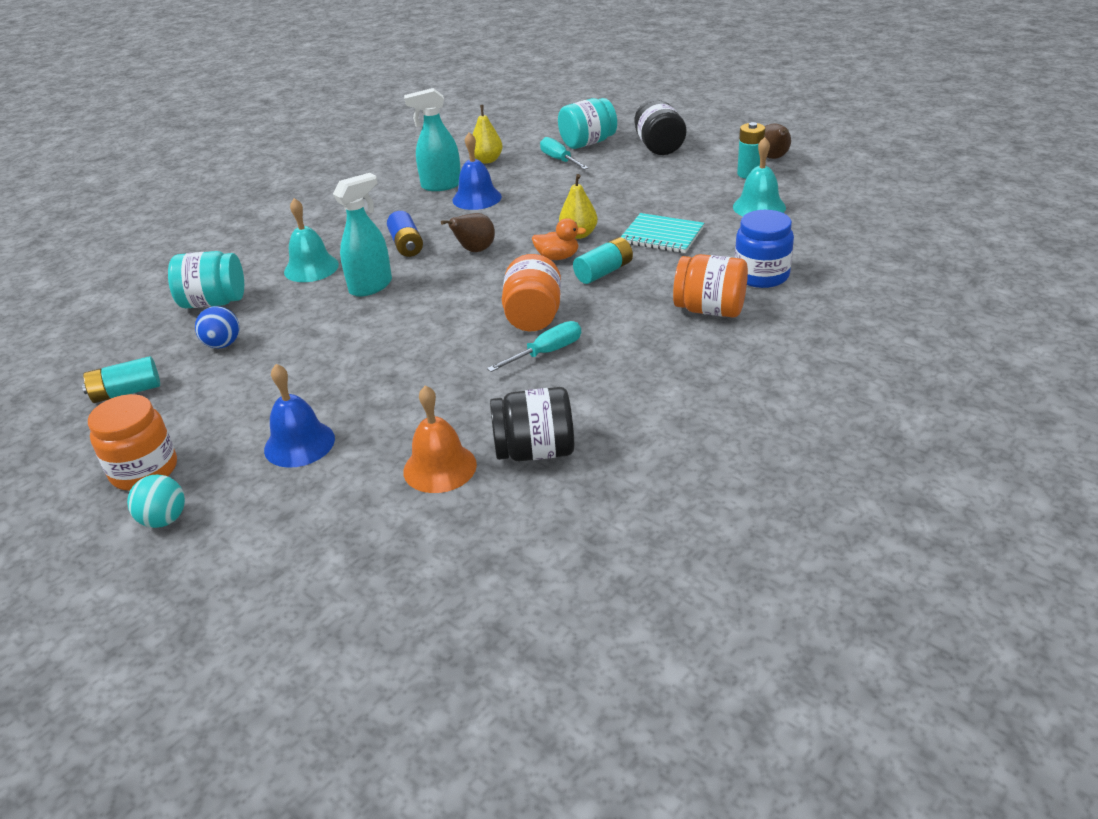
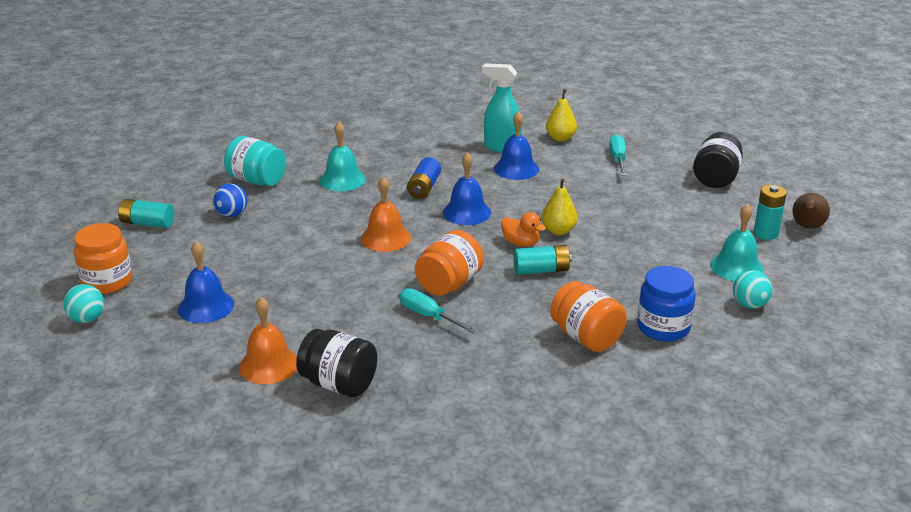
camera: 30 degrees right, 5 degrees down
turquoise spray bottle [333,173,392,297] -> none
brown pear [441,213,495,252] -> blue bell [443,152,491,225]
turquoise screwdriver [487,321,581,372] -> turquoise screwdriver turned 135 degrees counterclockwise [399,288,477,333]
turquoise jar [558,98,617,149] -> none
turquoise notebook [621,213,704,253] -> none
none -> orange bell [361,176,411,252]
none -> turquoise ball [733,270,772,308]

